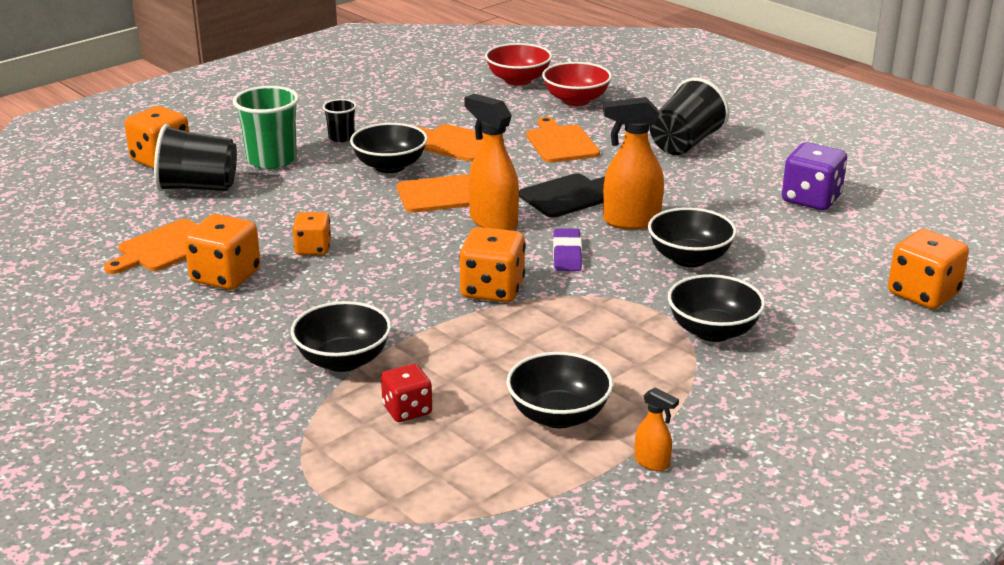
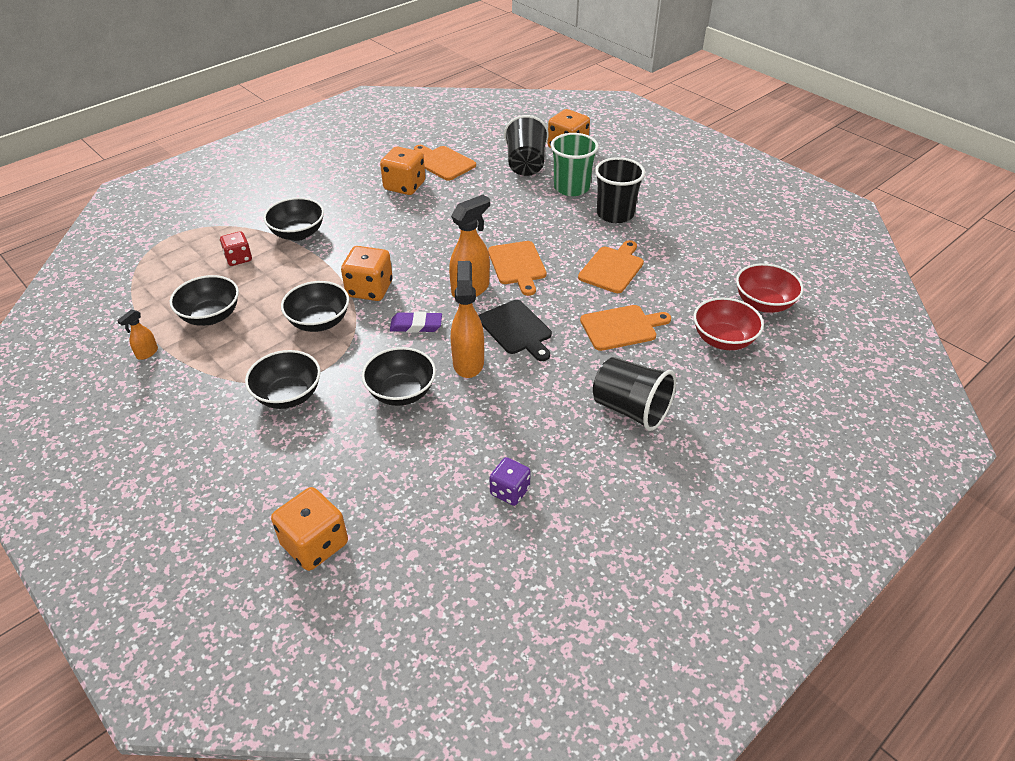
camera: 90 degrees right, 15 degrees up
orange dice [292,212,331,255] -> none
black cup [323,99,356,142] -> black cup [595,157,645,223], size x1.86
black bowl [350,123,428,173] -> black bowl moved to [281,281,349,332]
purple dice [782,142,847,210] -> purple dice [490,457,531,506], size x0.63

